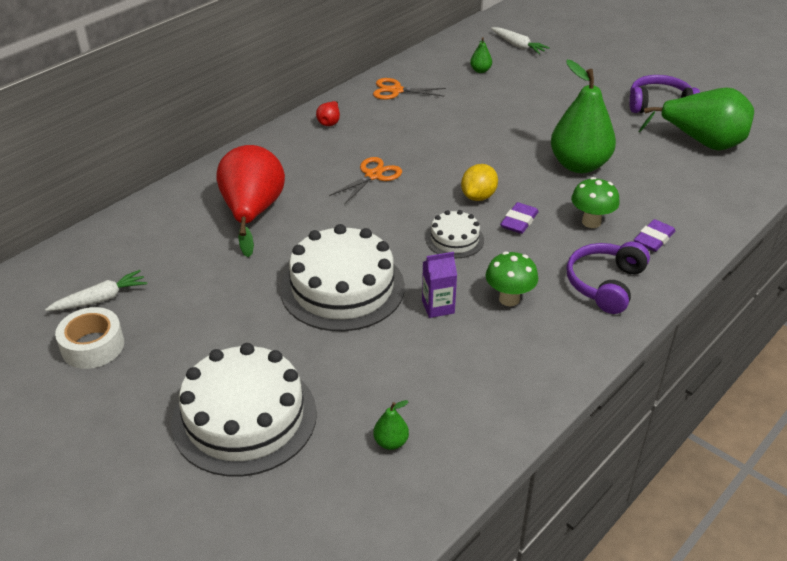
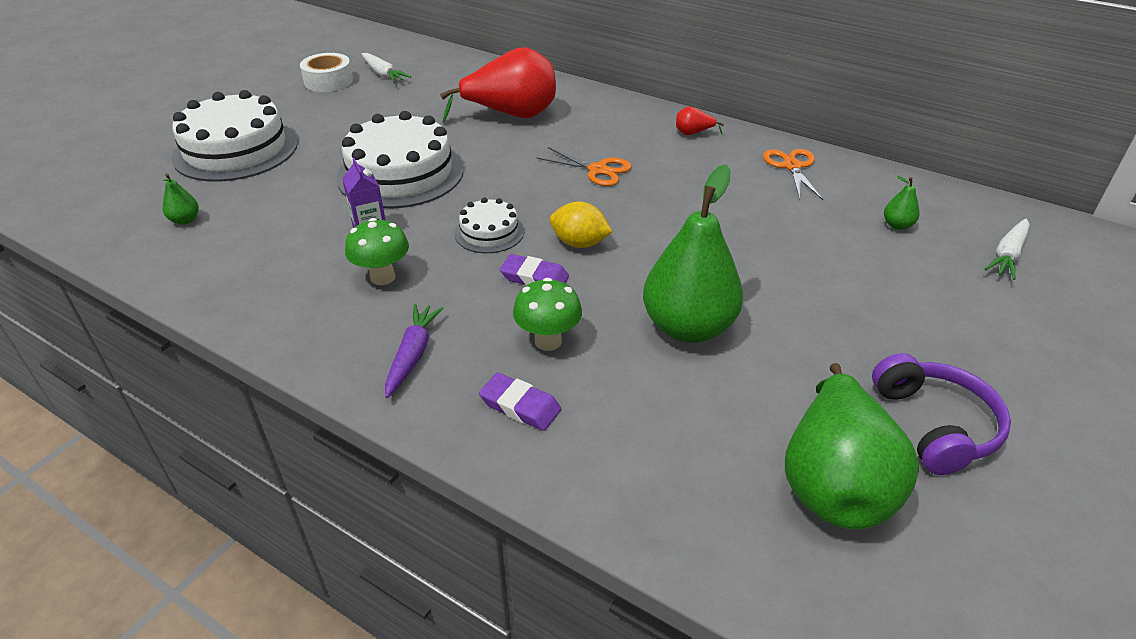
camera: 80 degrees right, 0 degrees up
purple headphones [566,242,650,314] -> purple carrot [385,304,444,398]

